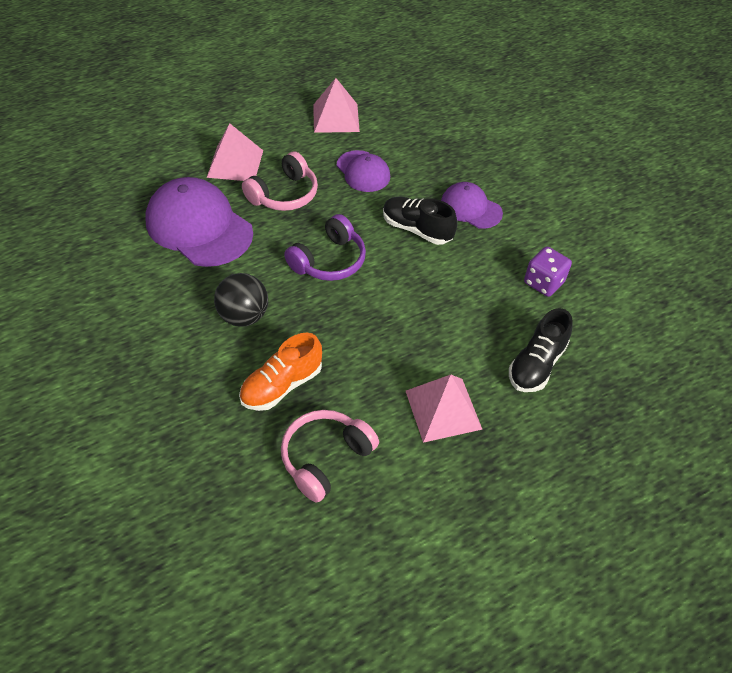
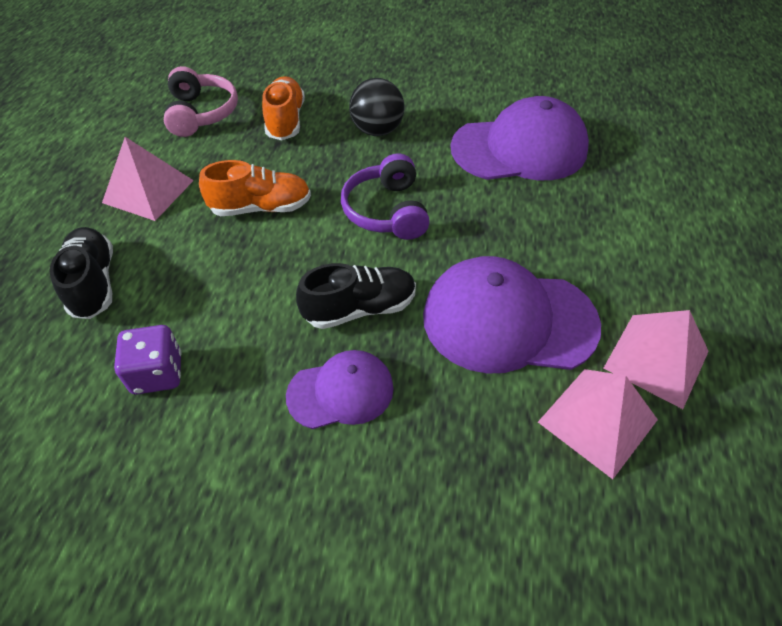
camera: 130 degrees right, 0 degrees up
pink pyramid [207,123,263,181] -> pink pyramid moved to [538,369,658,479]
pink headphones [242,151,318,211] -> none
purple cap [337,150,390,192] -> purple cap [423,256,601,374], size x1.77
none -> orange shoe [199,160,311,216]

